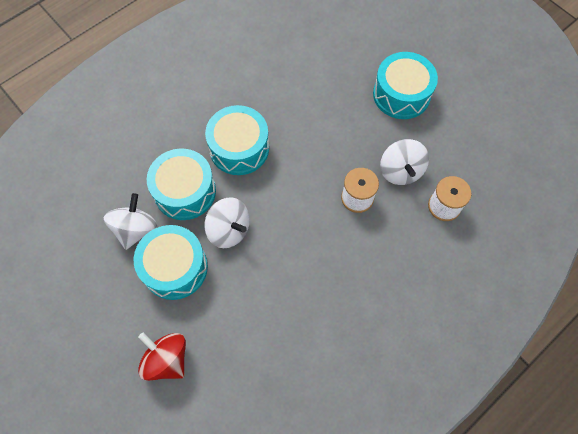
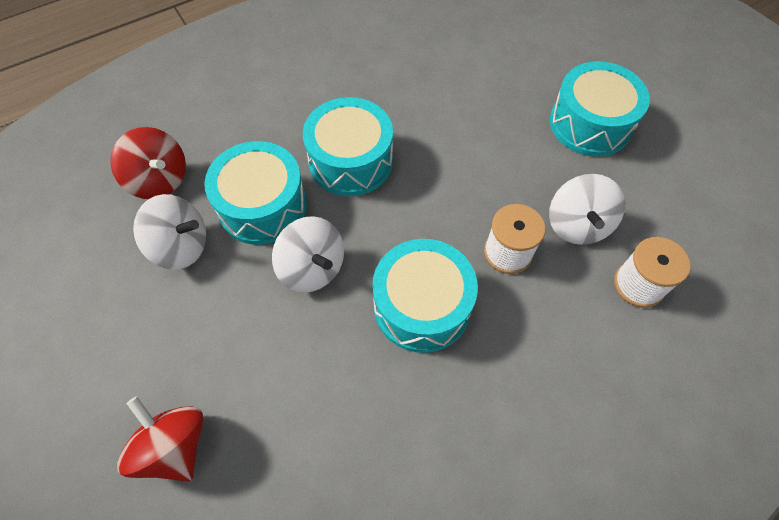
camera: 10 degrees right, 5 degrees down
white spinning top [103,193,157,250] -> white spinning top turned 75 degrees clockwise [133,194,206,270]
turquoise drum [134,225,208,300] -> turquoise drum moved to [372,239,478,353]
none -> red spinning top [110,127,186,199]

